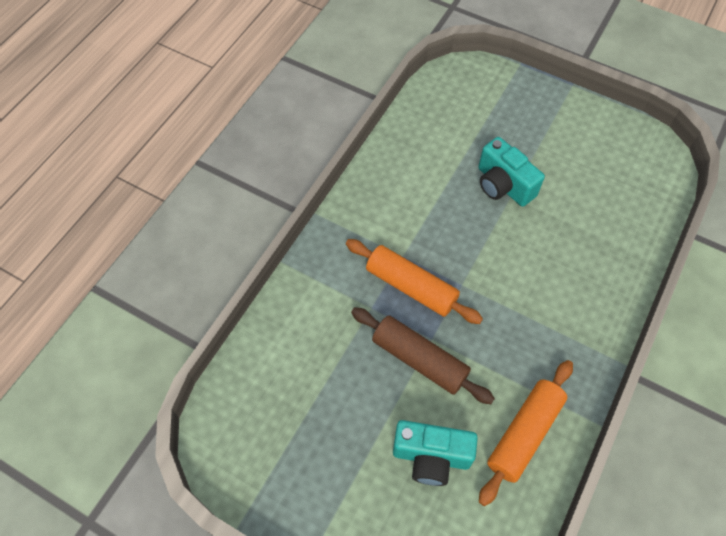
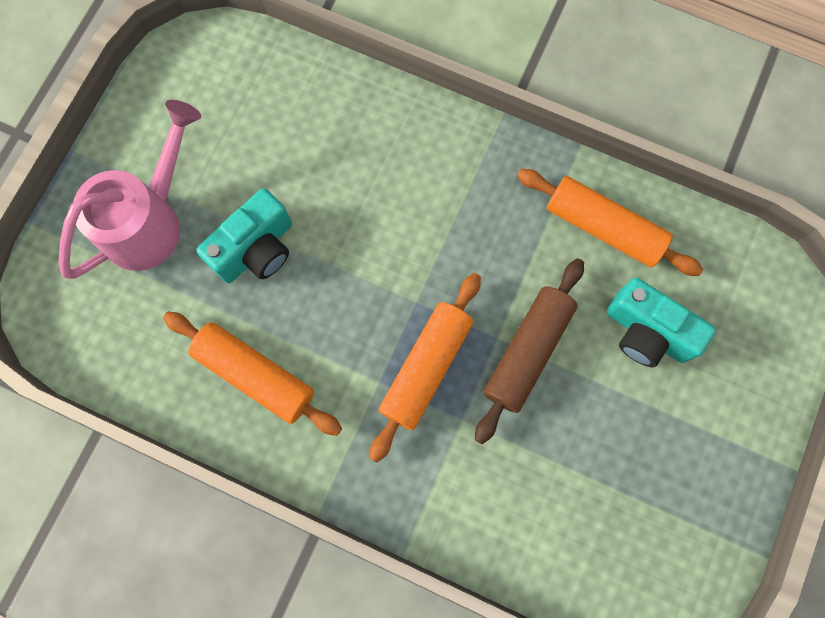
camera: 95 degrees left, 15 degrees up
turquoise camera [393,420,478,486] -> turquoise camera turned 120 degrees clockwise [607,278,716,368]
none -> pink watering can [59,100,201,279]
none -> orange rolling pin [163,312,342,436]

